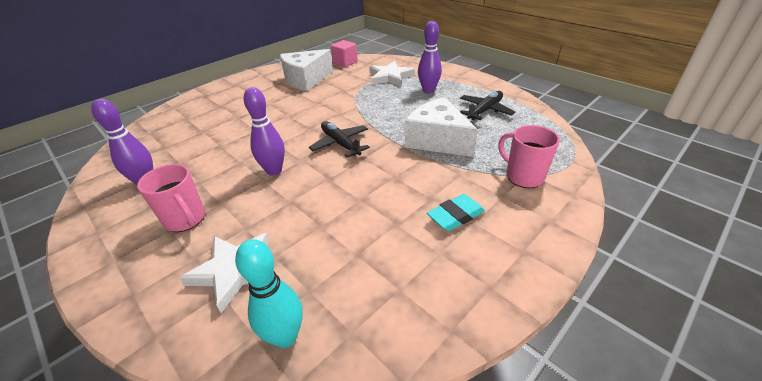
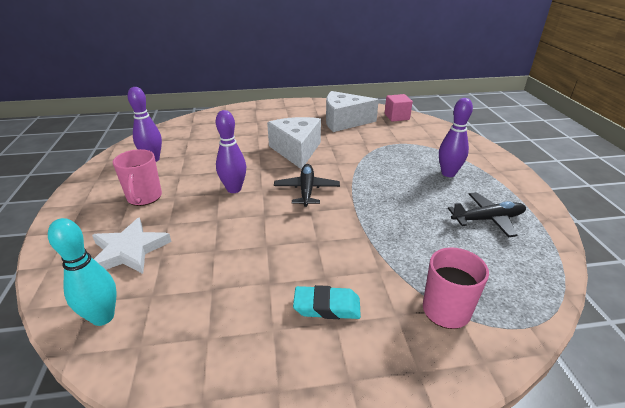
camera: 35 degrees right, 5 degrees down
white star [369,61,415,87] -> none
white cheese [405,97,478,157] -> white cheese moved to [267,117,321,169]

